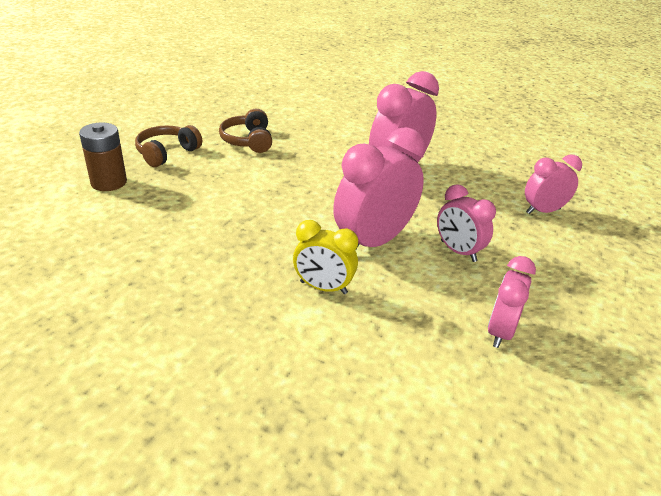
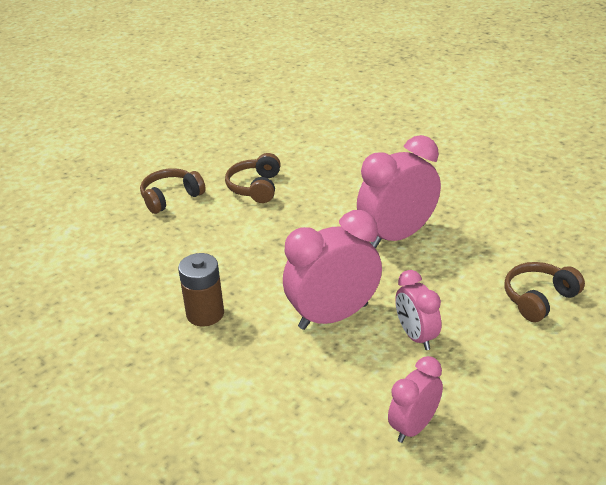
camera: 20 degrees right, 0 degrees up
brown battery [79,123,127,191] -> brown battery moved to [178,253,224,326]
yellow clock [293,220,358,294] -> none
pink clock [525,154,582,214] -> brown headphones [504,262,585,322]

